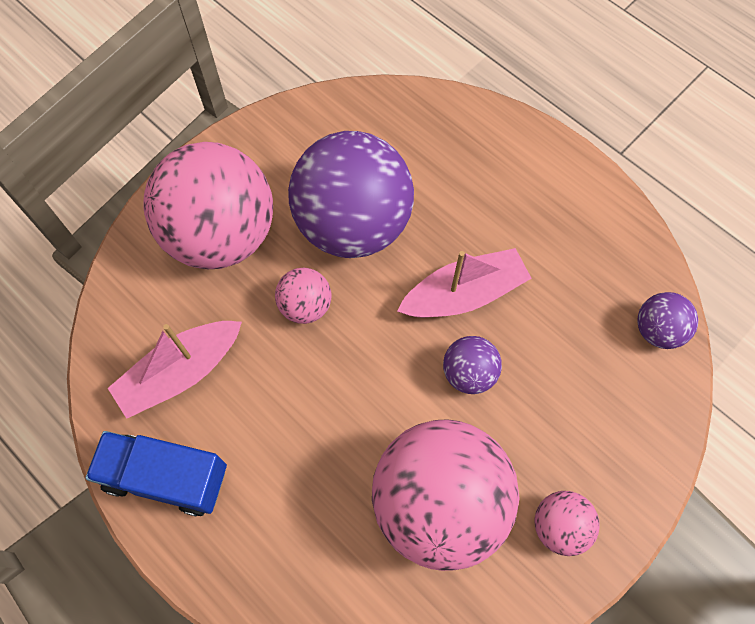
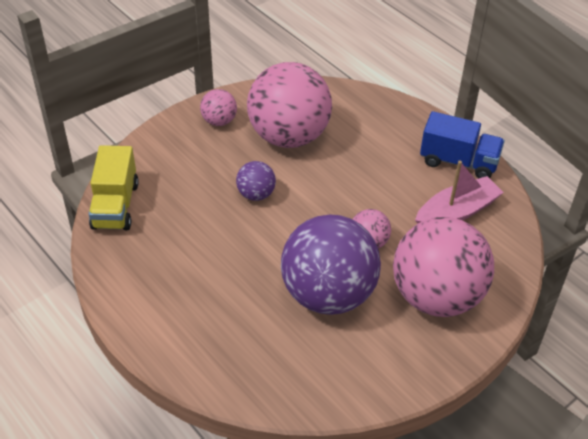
camera: 175 degrees left, 20 degrees down
pink boat [397,248,532,318] -> none
purple ball [637,292,698,349] -> yellow truck [89,145,139,230]

